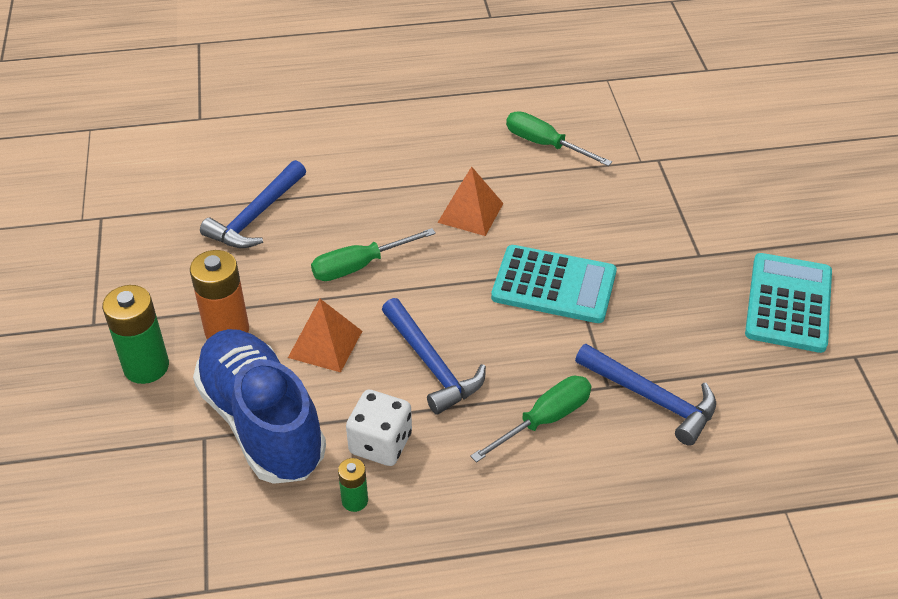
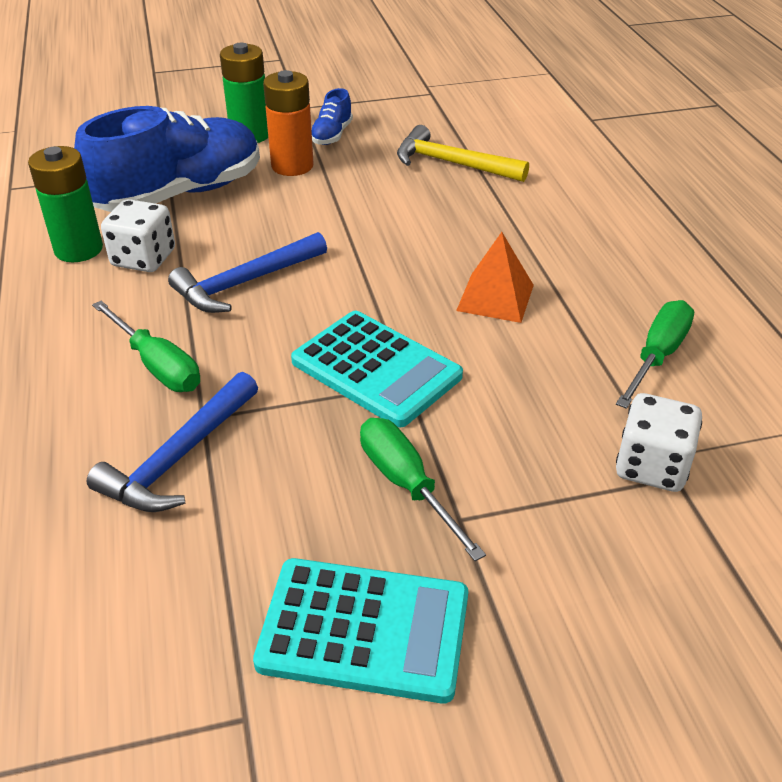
camera: 85 degrees right, 5 degrees down
blue hammer [200,160,306,248] -> yellow hammer [397,125,529,182]
orange pyramid [288,299,362,372] -> none
green screwdriver [311,228,436,281] -> green screwdriver moved to [360,418,486,561]
green battery [338,458,368,512] -> green battery [28,146,103,262], size x1.89
turquoise calculator [491,245,617,323] -> turquoise calculator turned 60 degrees counterclockwise [291,311,463,428]
none -> blue shoe [312,88,353,145]
none -> white dice [616,393,702,492]

